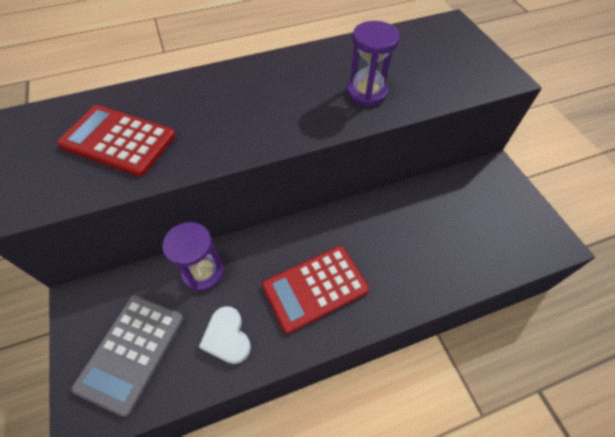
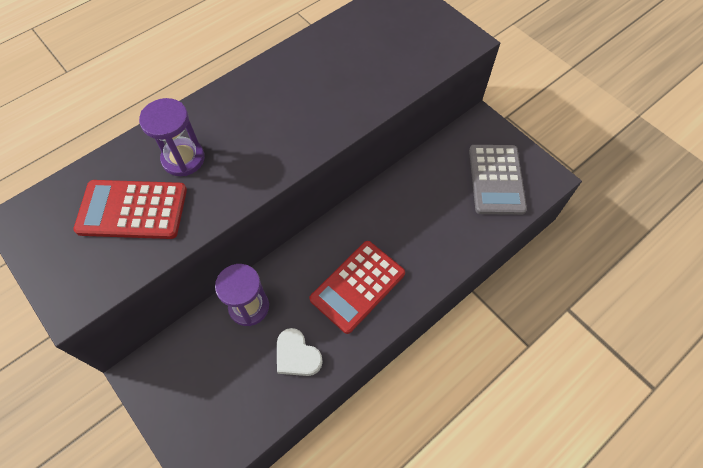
camera: 20 degrees left, 5 degrees up
grey calculator [71,295,184,417] -> grey calculator moved to [469,145,527,215]
purple hourglass [347,21,400,106] -> purple hourglass moved to [139,98,205,176]

